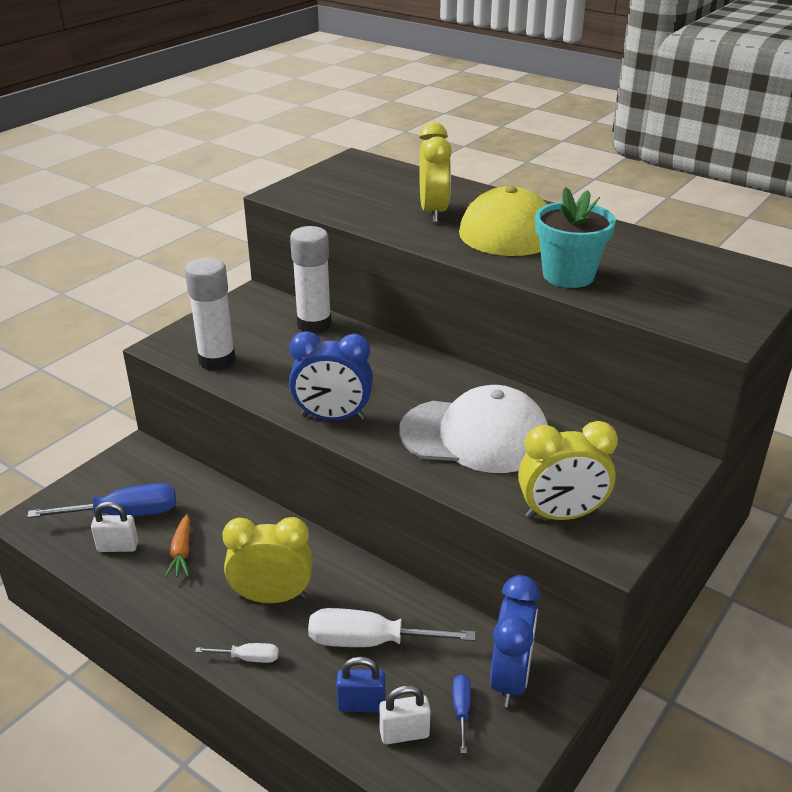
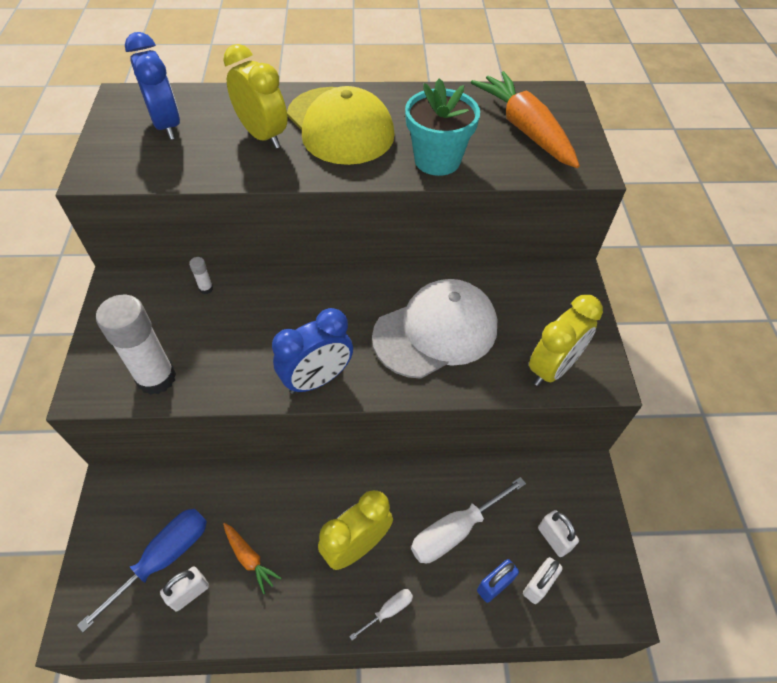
camera: 40 degrees left, 20 degrees up
white glue stick [290,226,332,334] -> white glue stick [189,257,213,294], size x0.40
blue screwdriver [453,674,471,754] -> white padlock [538,510,579,557]
blue clock [490,575,540,707] -> blue clock moved to [125,32,180,140]
none -> orange carrot [471,71,580,168]

